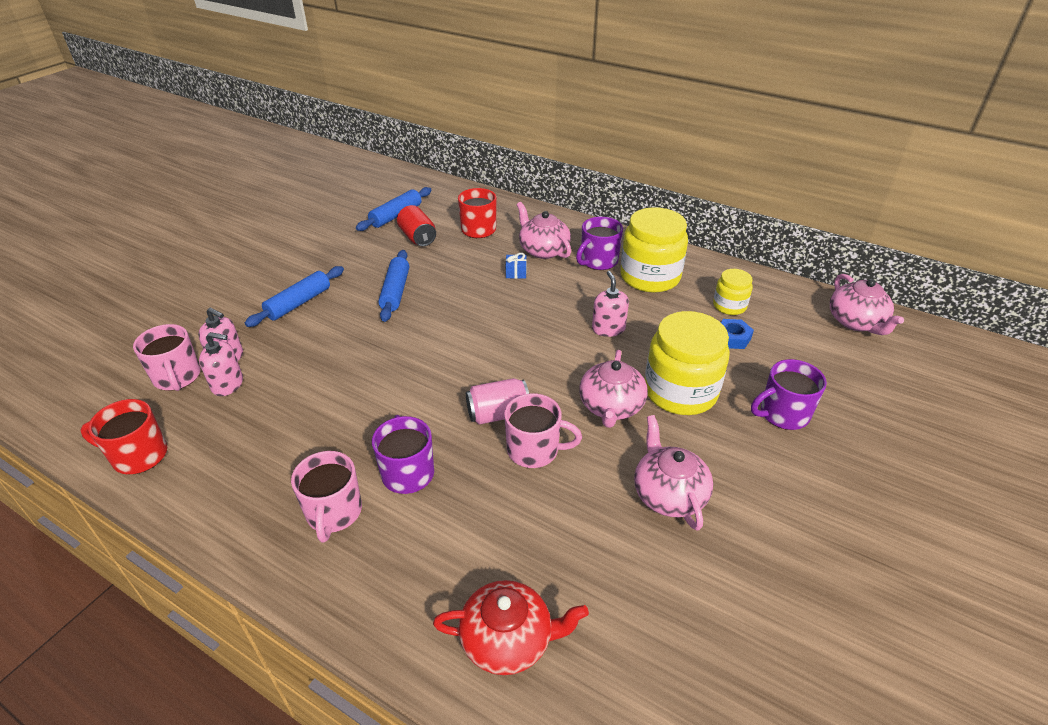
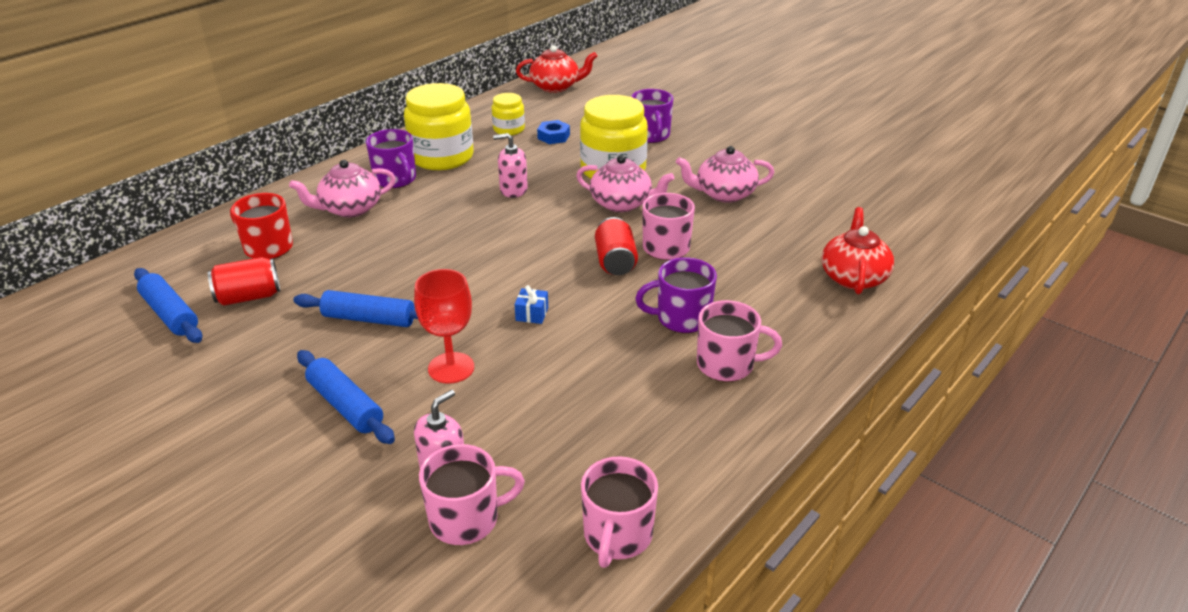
camera: 80 degrees left, 5 degrees down
red mug [80,399,167,474] -> pink mug [581,456,658,568]
pink soap dispenser [199,332,243,396] -> none
pink can [466,378,529,425] -> red can [595,217,638,275]
blue gift [506,253,527,279] -> blue gift moved to [515,285,548,324]
pink teapot [830,274,904,335] -> red teapot [516,45,597,93]
none -> red goblet [414,269,474,384]

